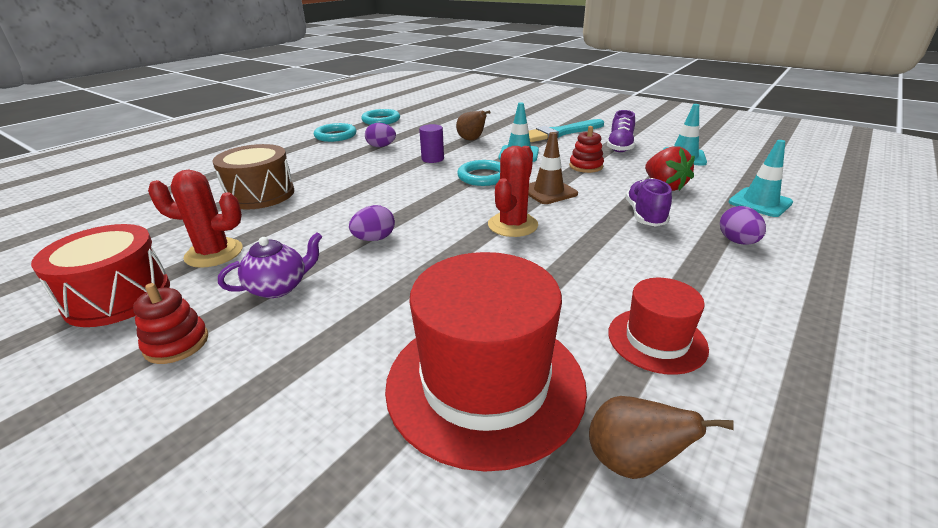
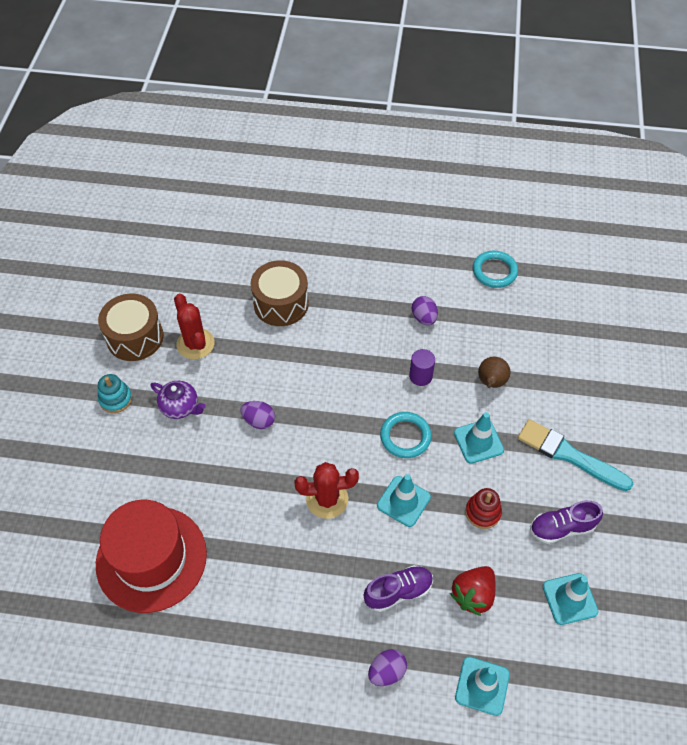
camera: 60 degrees right, 25 degrees up
red drum [31,224,170,327] -> brown drum [98,294,164,361]
red stacking toy [133,283,208,364] -> turquoise stacking toy [98,374,132,413]
turquoise ring [314,123,356,142] -> none
brown traffic cone [528,132,578,204] -> turquoise traffic cone [377,474,431,527]
brown pear [589,396,734,479] -> none
red hat [608,278,709,375] -> none

